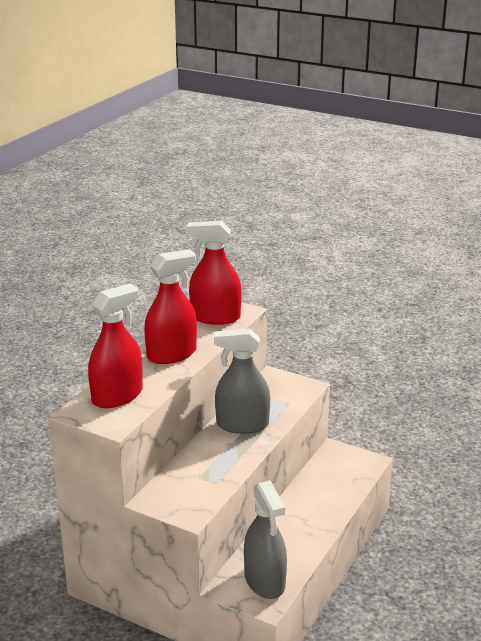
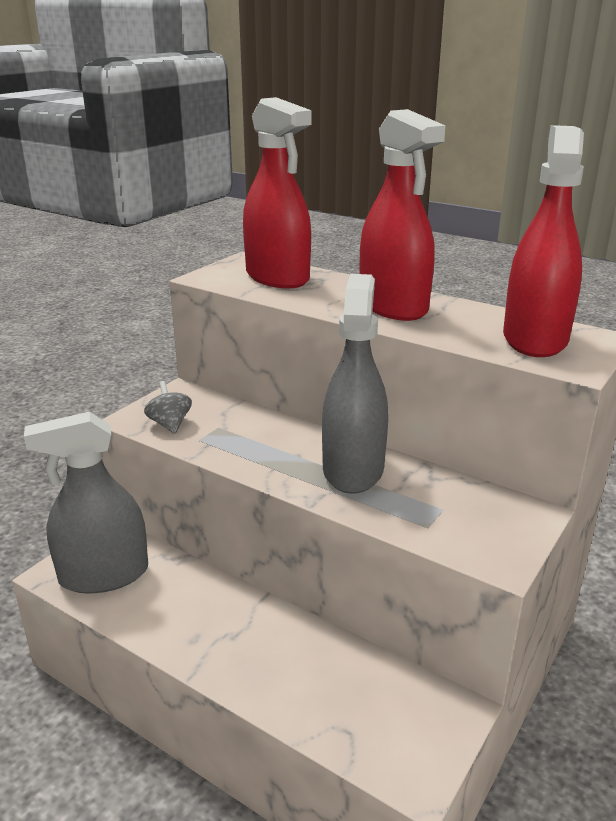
camera: 95 degrees right, 0 degrees up
none -> grey spinning top [144,381,192,434]

